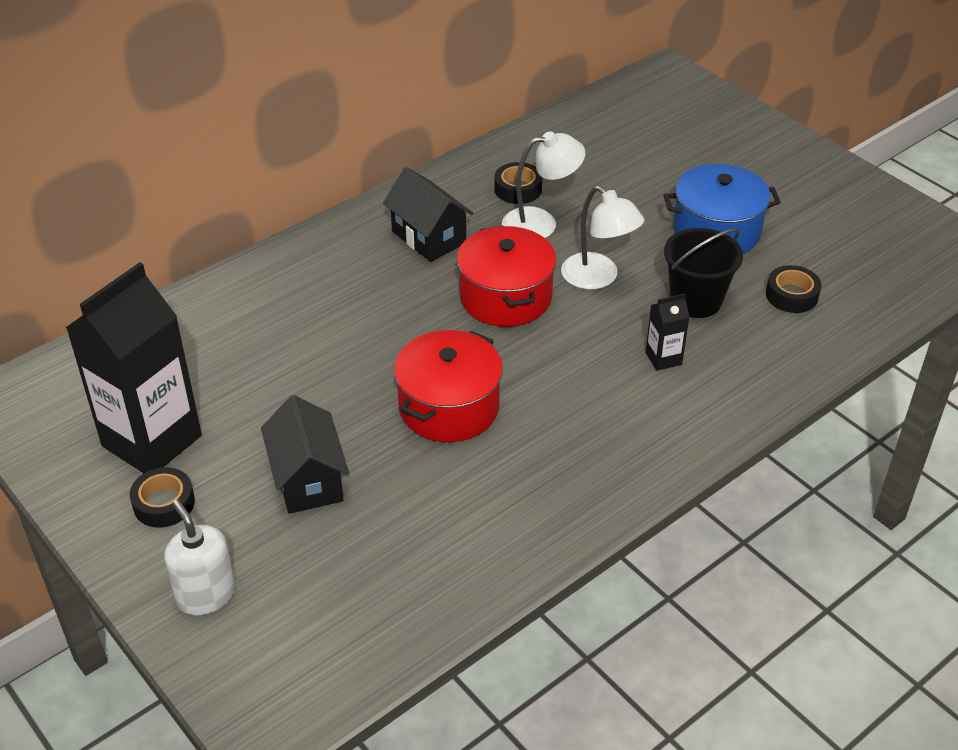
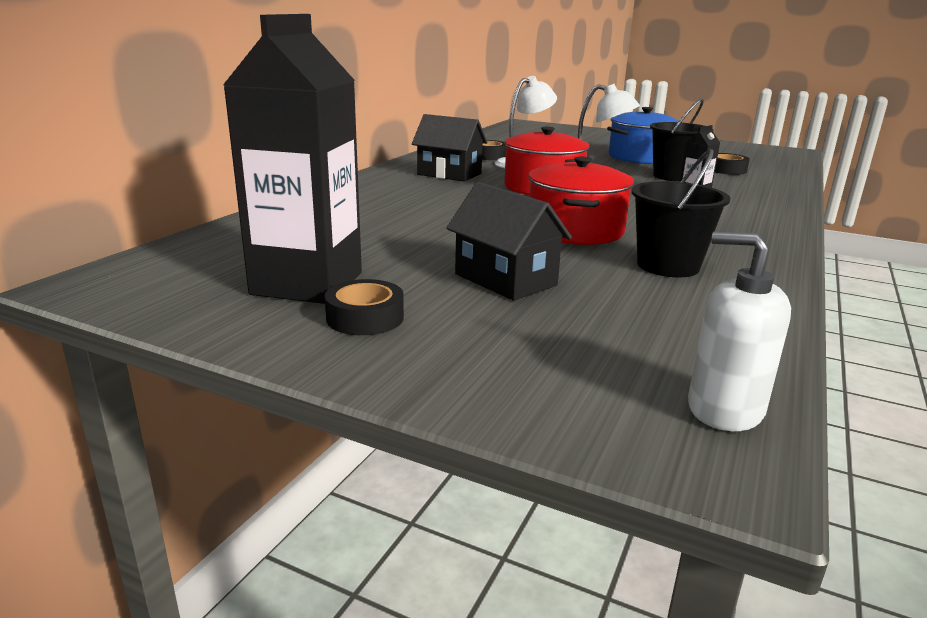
camera: 25 degrees left, 20 degrees down
white soap dispenser [164,500,235,615] -> white soap dispenser moved to [688,232,791,431]
none -> black bucket [631,149,730,278]

